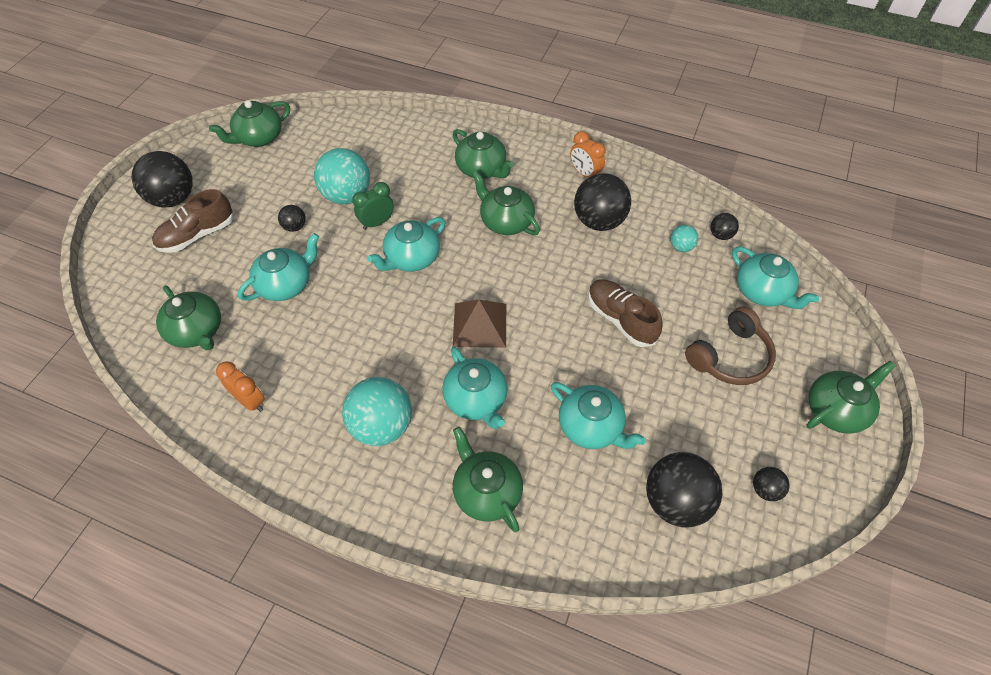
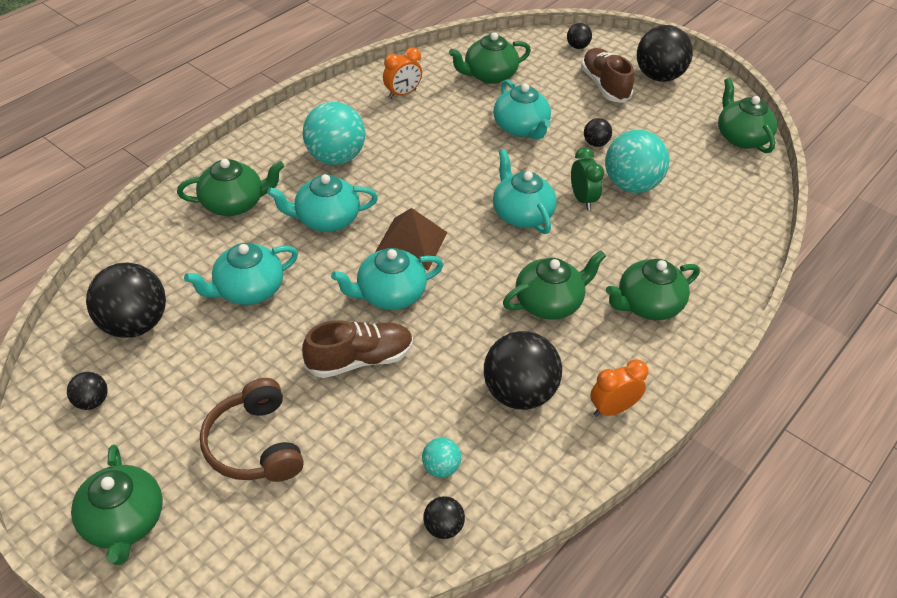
camera: 105 degrees right, 10 degrees down
turquoise teapot [732,247,819,309] -> turquoise teapot moved to [331,248,444,310]
none -> black ball [567,23,592,49]

